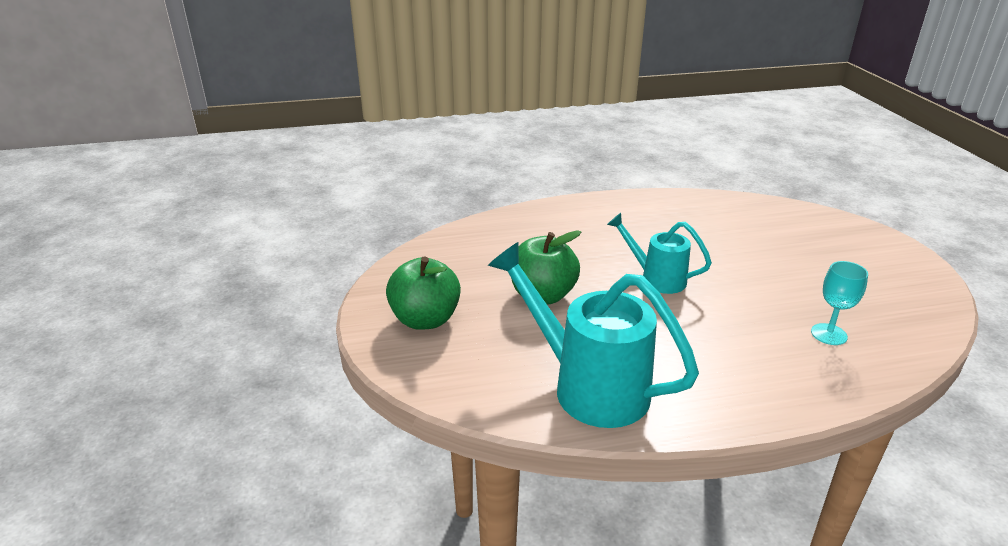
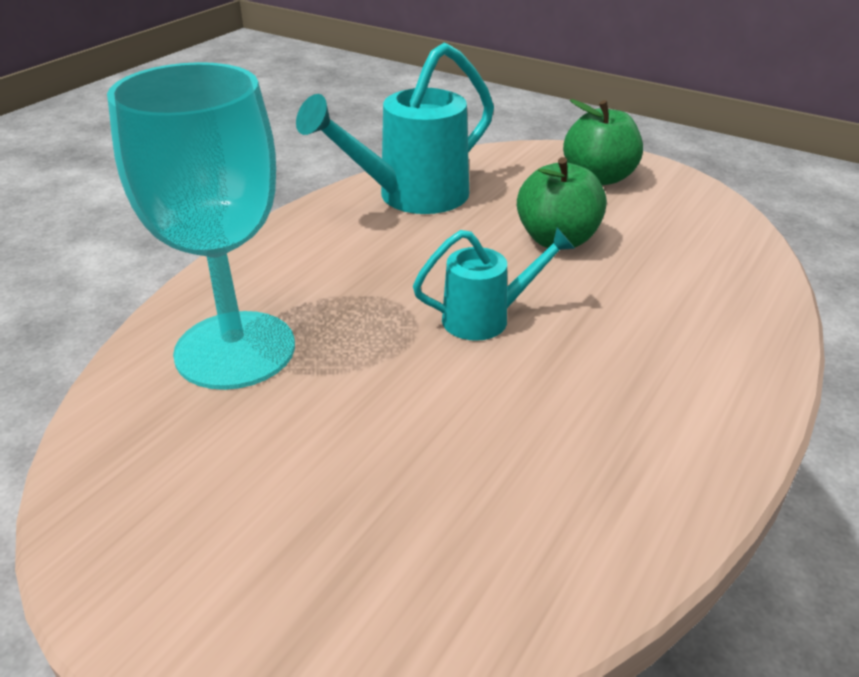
camera: 135 degrees right, 5 degrees up
turquoise watering can [488,242,699,428] -> turquoise watering can turned 150 degrees clockwise [296,42,494,214]
turquoise goblet [811,261,868,345] -> turquoise goblet [107,62,295,390], size x2.48

